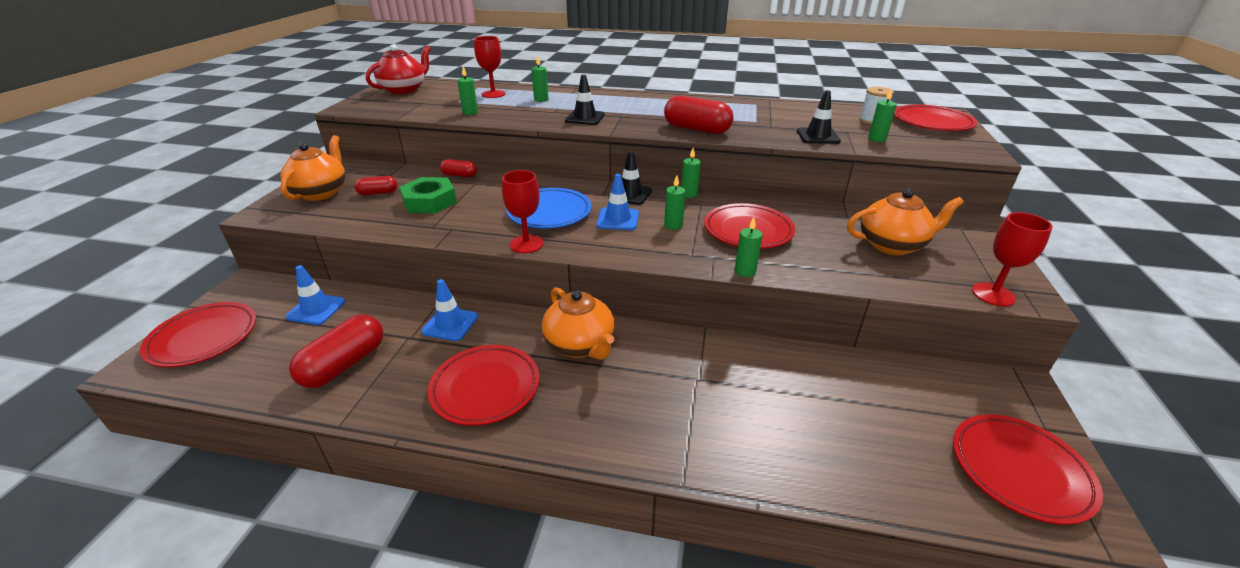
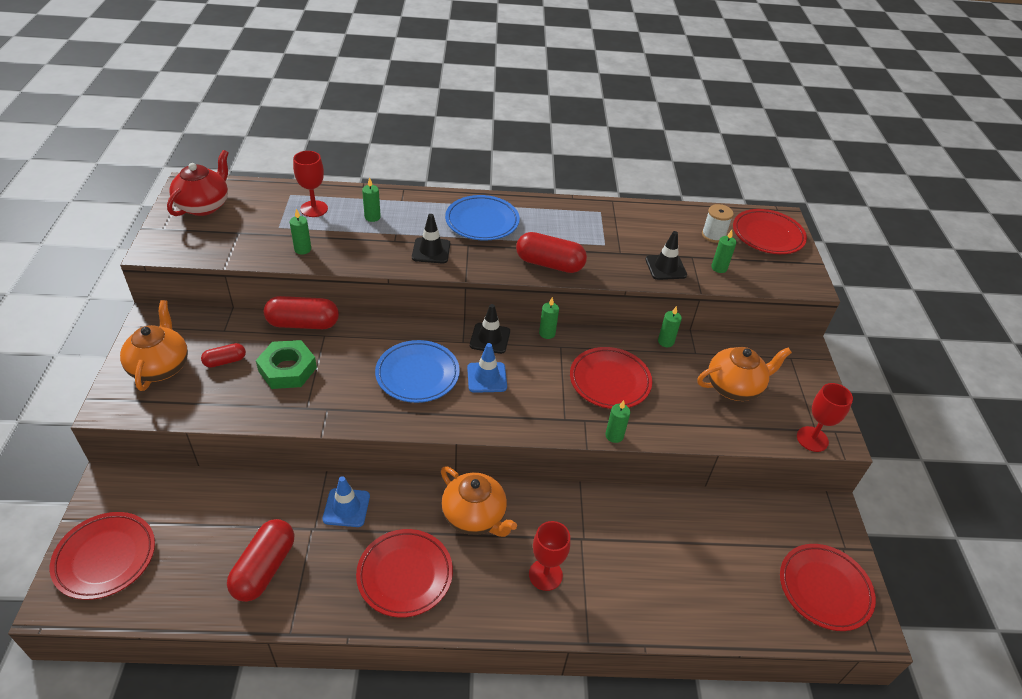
camera: 15 degrees left, 10 degrees up
blue traffic cone [286,265,345,325] -> none
red capsule [440,159,477,177] -> red capsule [264,296,339,329], size x1.81
red goblet [502,170,543,253] -> red goblet moved to [529,521,571,591]
green candle [664,175,685,230] -> green candle moved to [658,306,682,347]
none -> blue plate [445,195,520,241]

